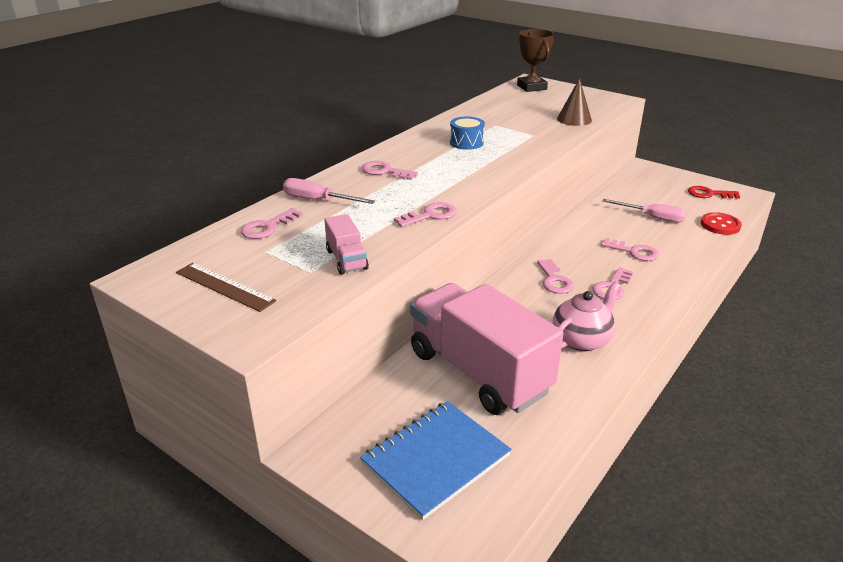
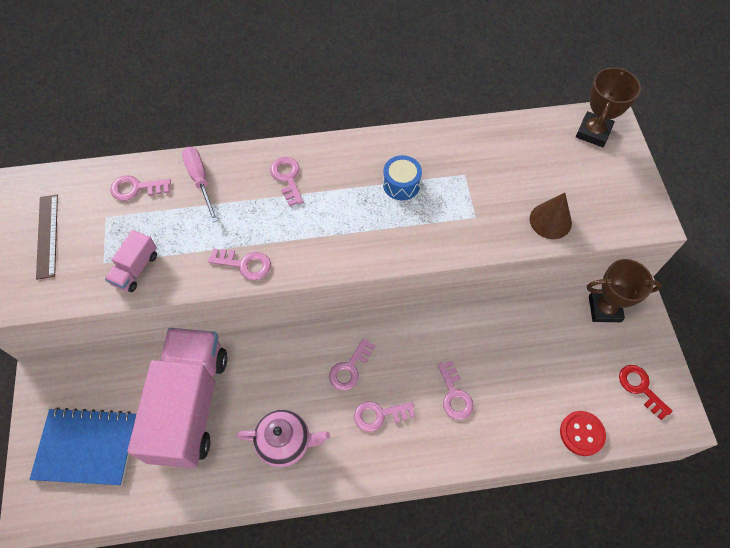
camera: 45 degrees right, 30 degrees up
pink screwdriver [602,199,686,223] -> none
none -> brown trophy [587,259,662,322]

